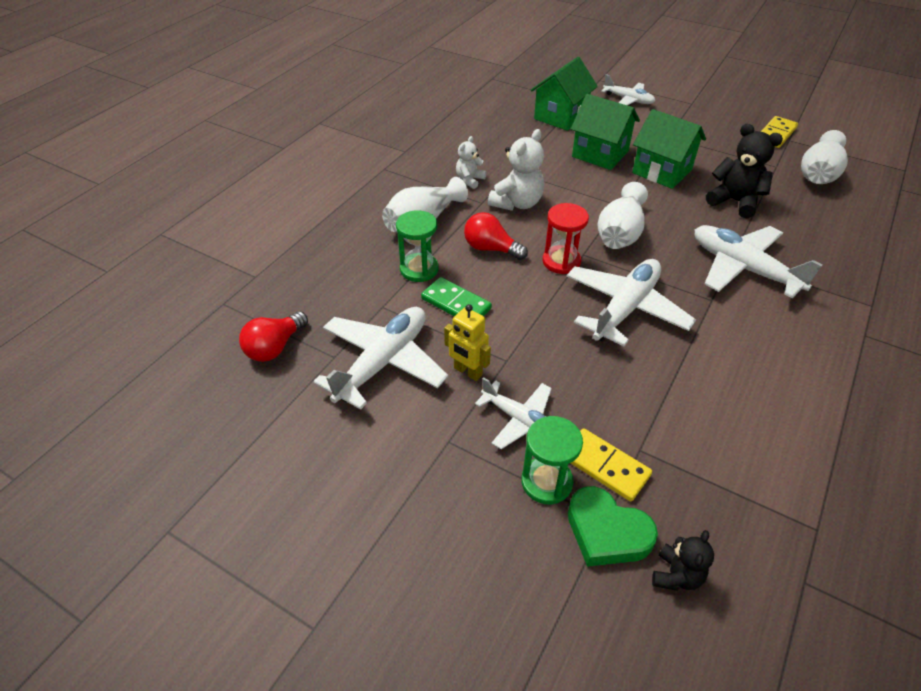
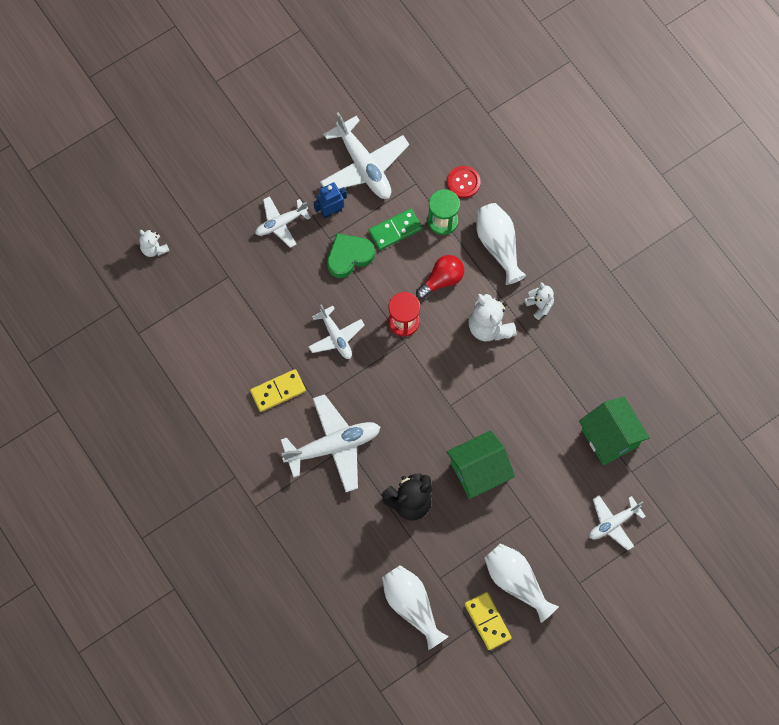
camera: 115 degrees right, 25 degrees up
red light bulb [239,311,308,362] -> none
yellow robot [444,304,491,381] -> blue robot [314,182,347,218]
green hourglass [521,416,583,504] -> none
white plane [567,259,696,346] -> white plane [309,304,365,359], size x0.60
green heart [568,486,658,567] -> green heart moved to [327,233,375,278]
green house [571,94,640,170] -> none
yellow domino [571,428,652,502] -> yellow domino moved to [250,369,306,412]
white vase [598,182,648,249] -> white vase moved to [484,543,559,623]
black teddy bear [652,530,714,591] -> white teddy bear [139,230,169,257]
none -> red button [447,166,481,198]

